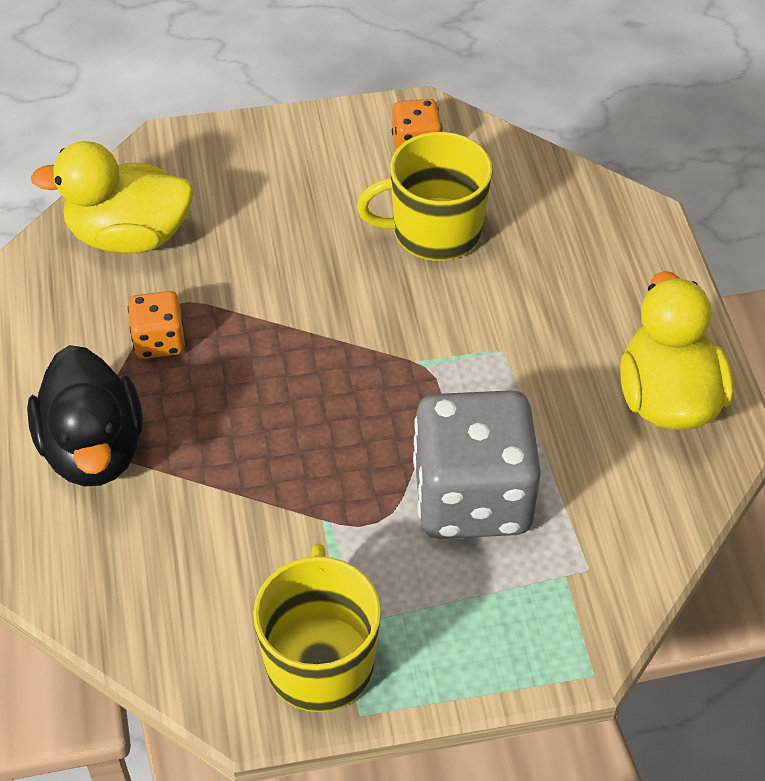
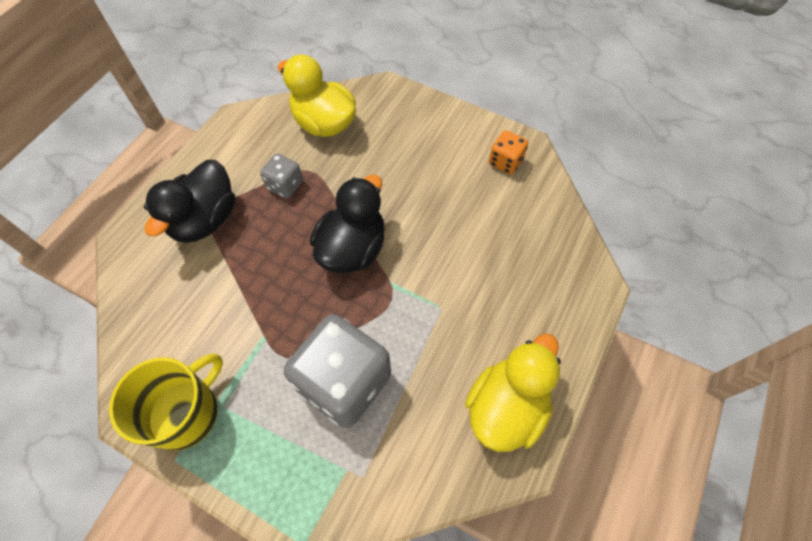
camera: 40 degrees right, 10 degrees up
orange dice [128,291,185,359] -> grey dice [260,154,303,198]
yellow mug [357,132,493,261] -> none
none -> black duck [310,175,385,273]

